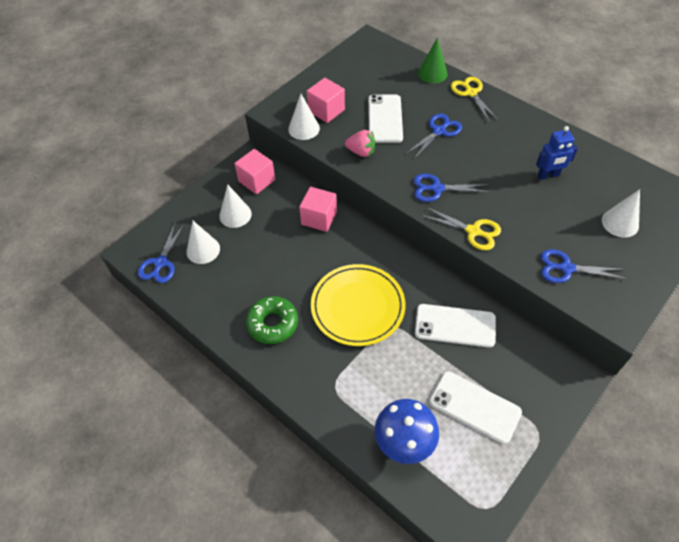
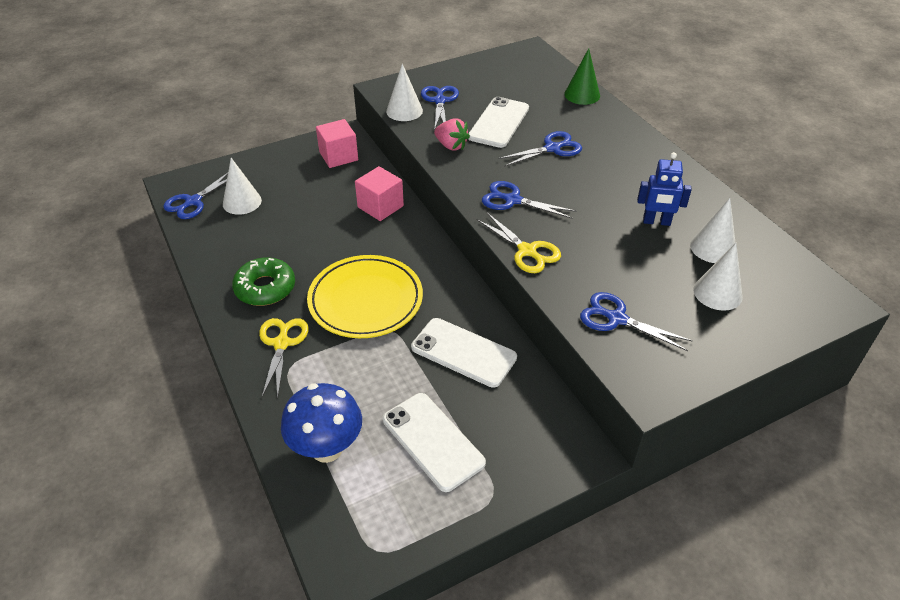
camera: 20 degrees right, 10 degrees down
white cone [219,184,252,228] -> white cone moved to [690,198,735,263]
pink cube [307,78,345,123] -> blue scissors [421,86,459,128]
yellow scissors [451,77,498,122] -> yellow scissors moved to [259,318,309,399]

